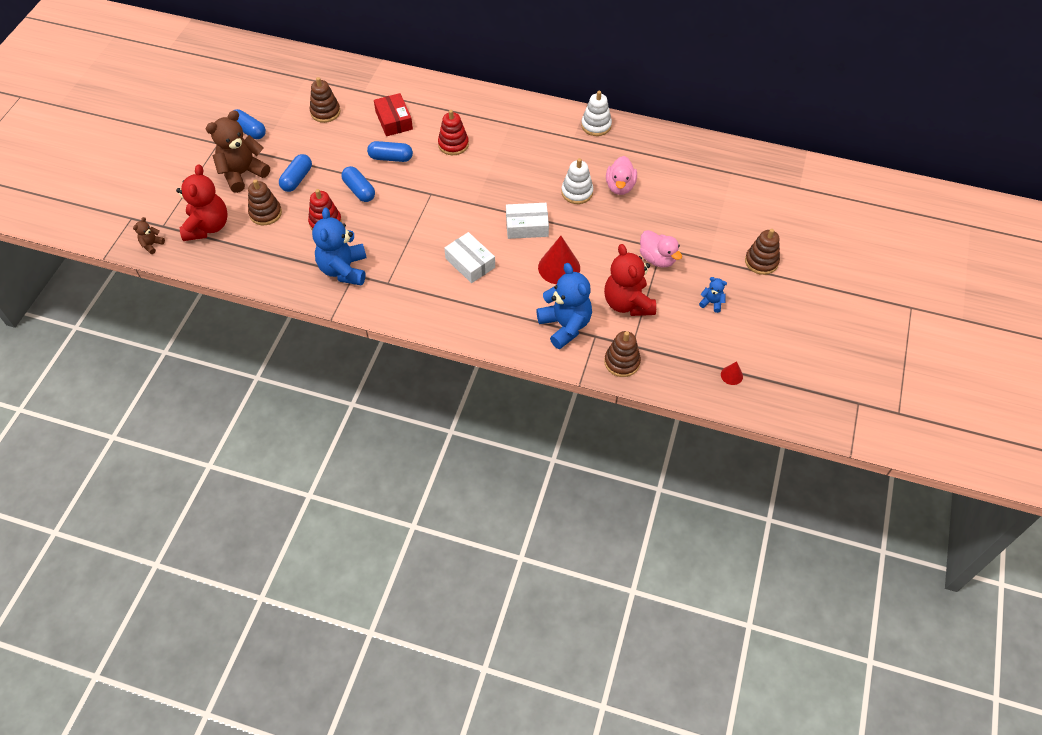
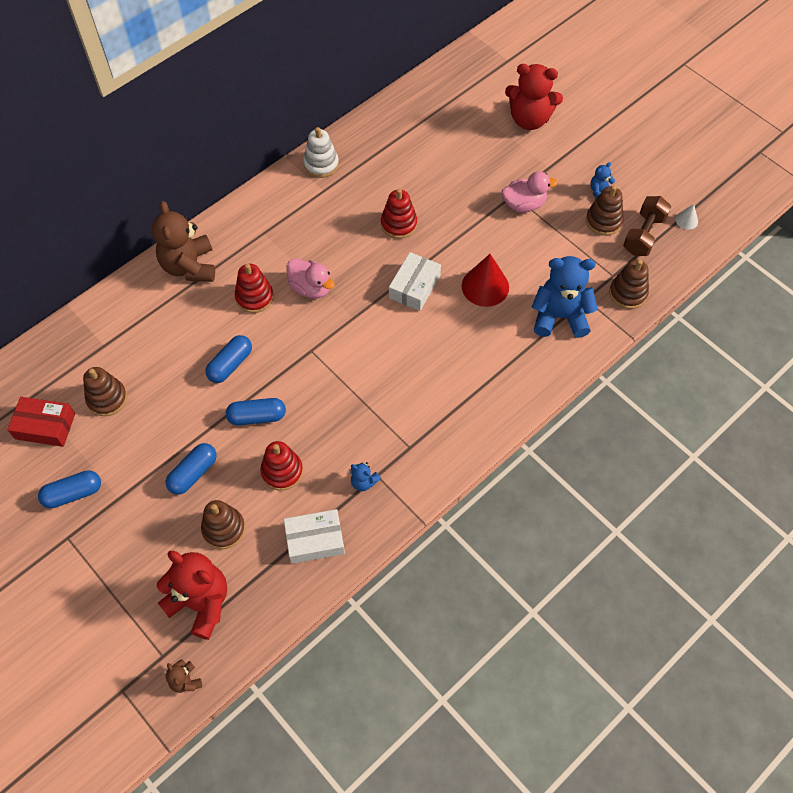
camera: 60 degrees left, 5 degrees up
brown teddy bear [206,110,270,193] -> brown teddy bear moved to [152,201,215,282]
blue capsule [279,154,312,192] -> blue capsule turned 75 degrees clockwise [166,443,217,495]
blue teddy bear [312,208,367,286] -> blue teddy bear [350,462,381,491], size x0.45
red box [374,93,413,136] -> red box moved to [8,397,75,447]
white box [444,232,495,283] -> white box moved to [284,509,345,564]
white stacking toy [561,158,593,204] -> red stacking toy [381,189,417,239]
red teddy bear [604,244,656,316] -> red teddy bear moved to [505,64,563,130]
pink duck [606,156,637,195] -> pink duck moved to [286,258,335,299]
red cone [721,361,743,385] -> white cone [676,204,698,230]
brown stacking toy [745,229,780,275] -> brown stacking toy moved to [586,185,623,236]
none -> brown dumbbell [623,196,671,256]

